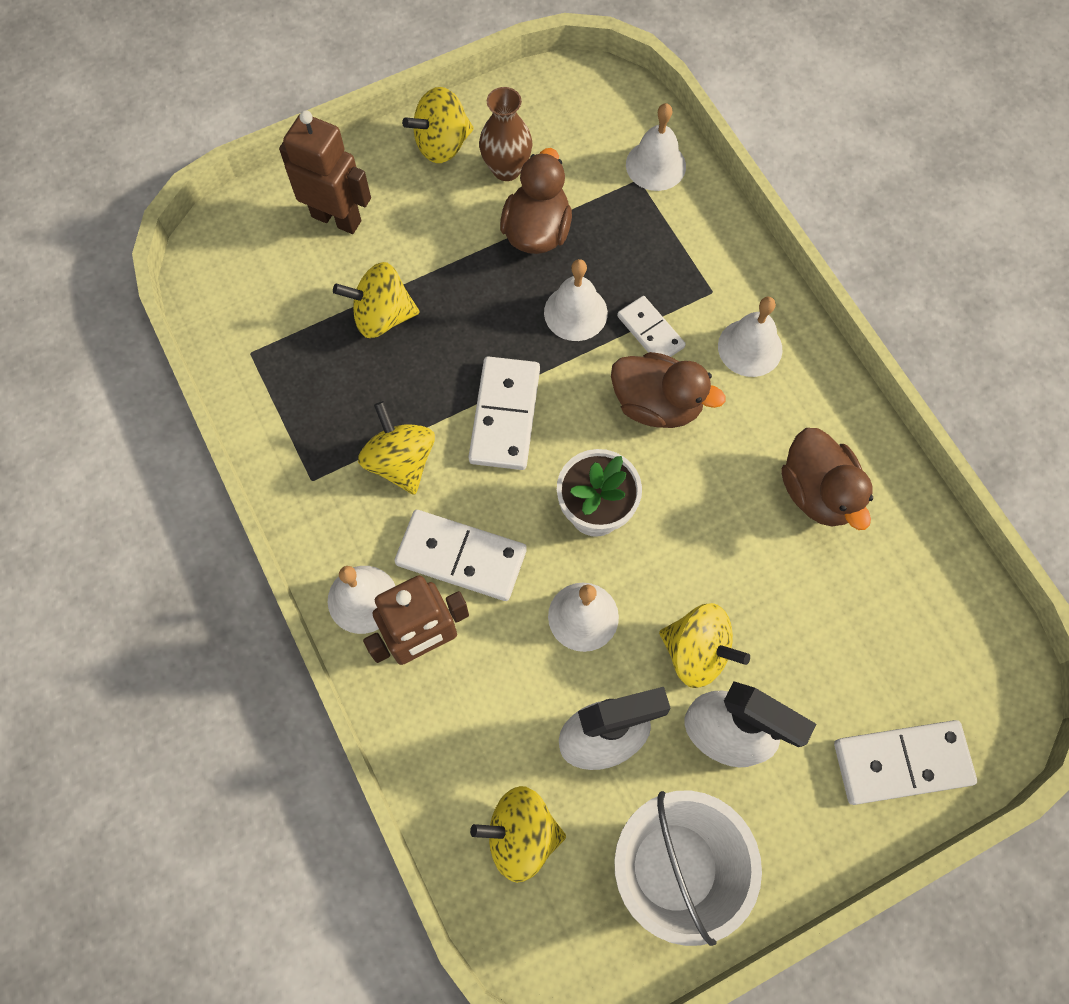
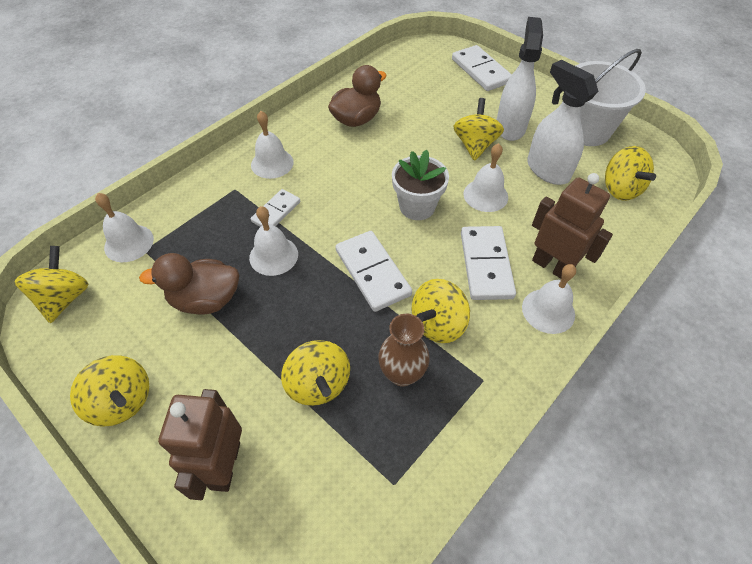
camera: 110 degrees left, 15 degrees down
white domino [468,356,540,470] -> white domino turned 75 degrees clockwise [335,231,412,312]
brown vase [479,87,532,181] -> brown vase moved to [378,314,430,387]
brown duck [611,352,726,428] -> none
none -> yellow spinning top [14,246,88,323]

